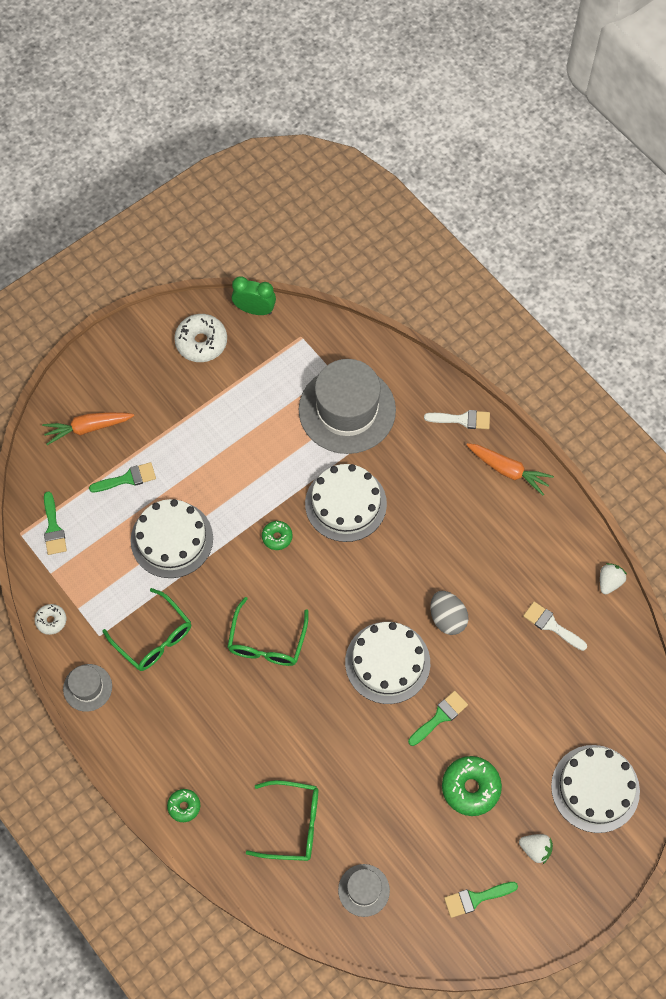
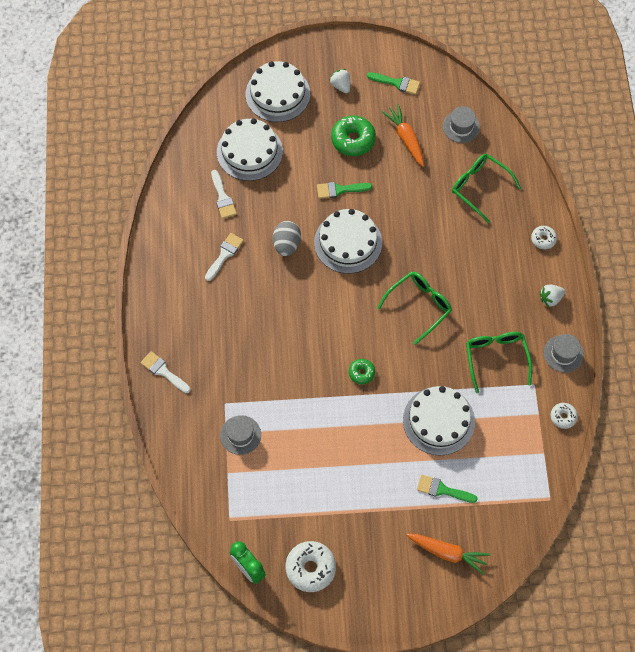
camera: 145 degrees left, 0 degrees up
green brush [44,491,67,555] -> none
green donut [167,789,200,822] -> white donut [531,226,557,249]
grey hat [299,359,396,454] -> grey hat [220,415,261,455], size x0.47
white cake [305,464,387,542] -> white cake moved to [217,118,283,181]
orange carrot [466,443,554,496] -> orange carrot moved to [381,104,424,167]
white strawberry [600,563,627,594] -> white strawberry moved to [539,285,565,307]
none -> white brush [205,233,244,281]

